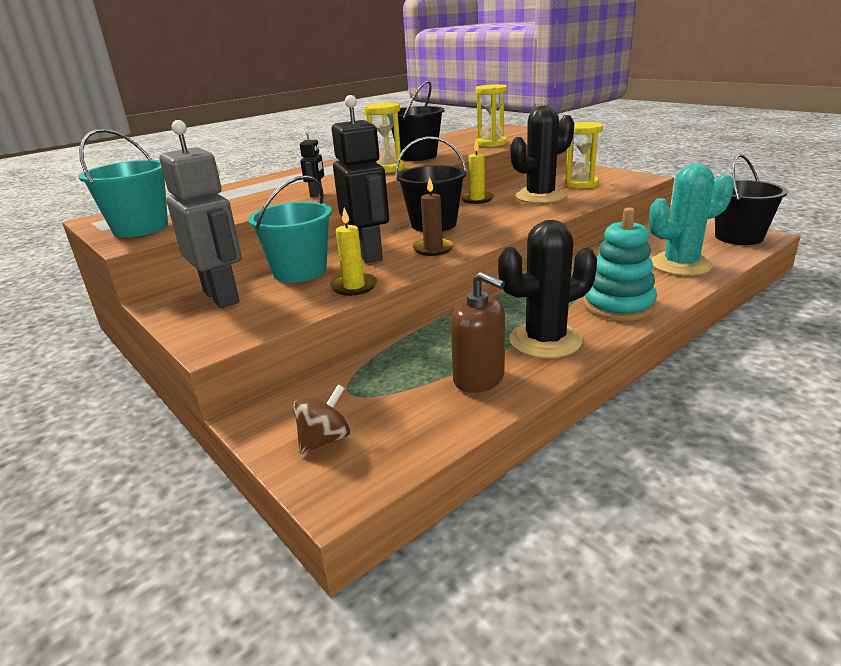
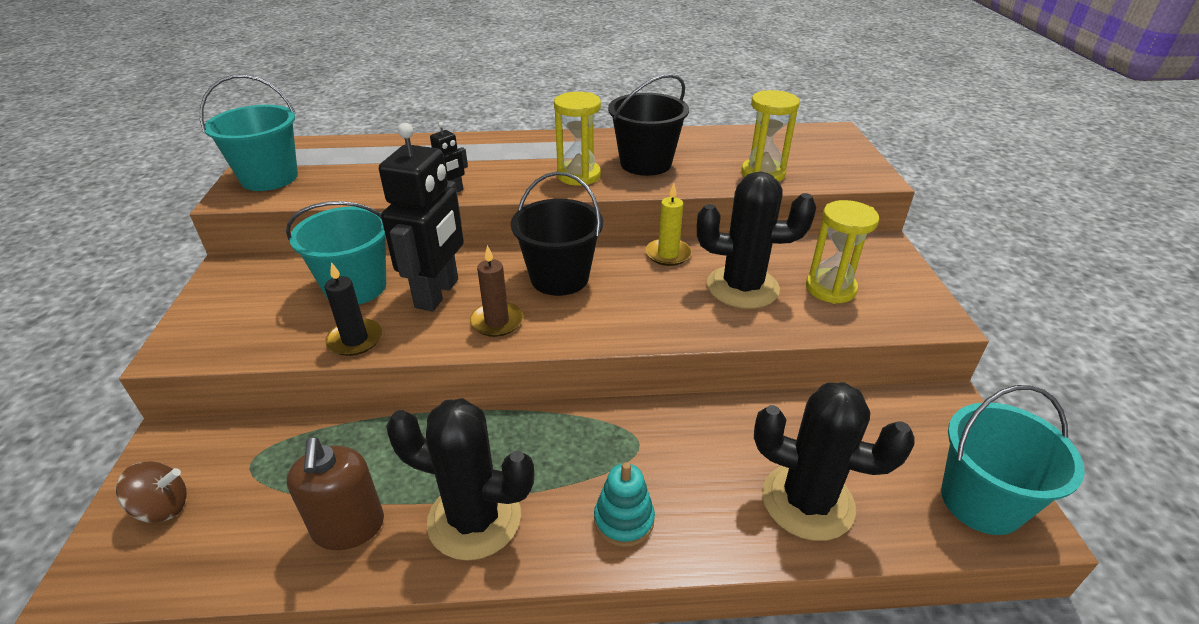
camera: 35 degrees right, 10 degrees up
grey robot [159,120,242,308] -> none
yellow candle [330,208,377,296] -> black candle [325,262,382,356]
turquoise stacking toy [583,207,657,321] -> turquoise stacking toy [594,462,655,547], size x0.61
turquoise cactus [649,163,734,276] -> black cactus [754,382,915,541]
black bucket [715,154,788,245] -> turquoise bucket [941,385,1085,535]

